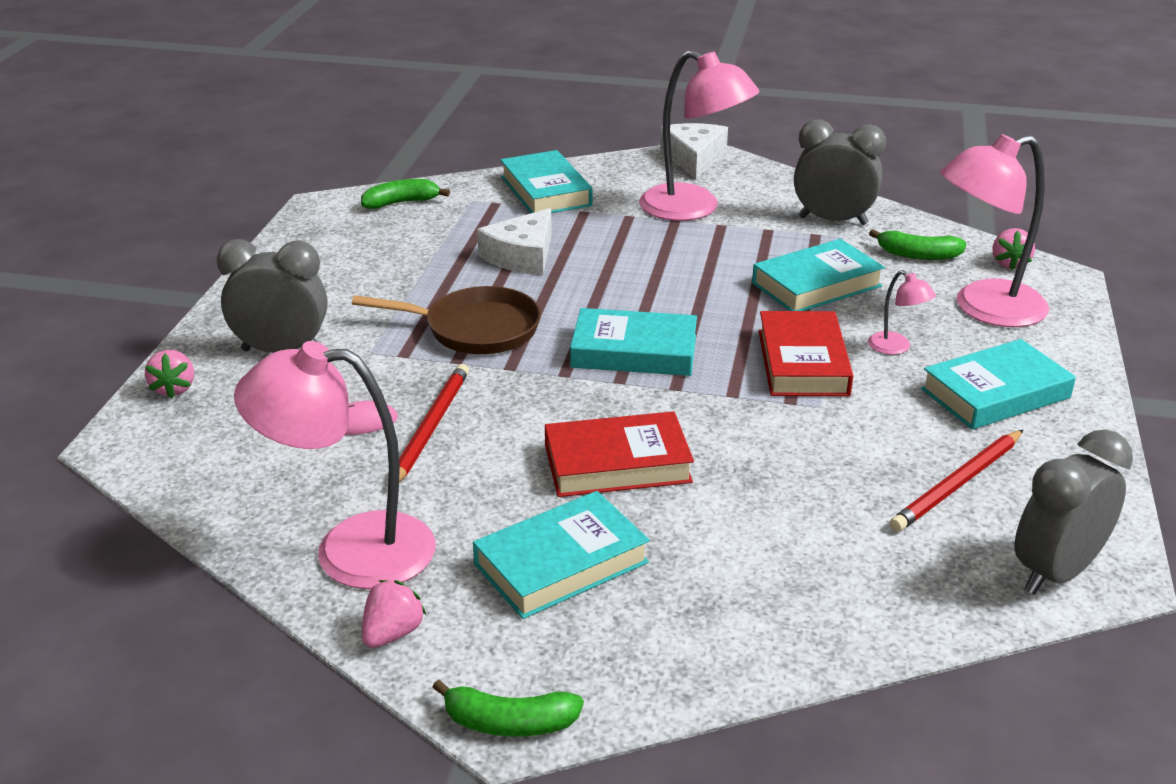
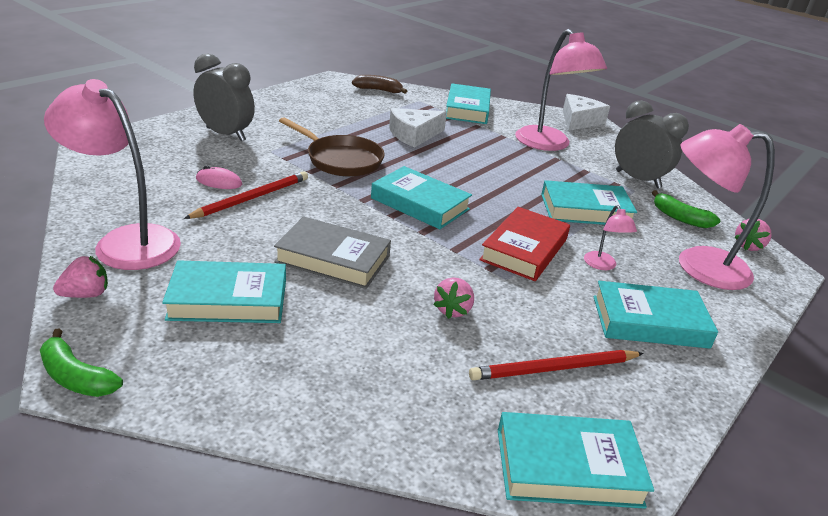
camera: 25 degrees right, 0 degrees up
pink strawberry [145,350,194,398] -> pink strawberry moved to [433,277,474,319]
green banana [361,179,450,209] -> brown banana [352,75,407,94]
red book [545,411,694,497] -> grey book [274,216,391,289]
grey clock [1015,429,1133,594] -> turquoise book [498,412,654,509]

